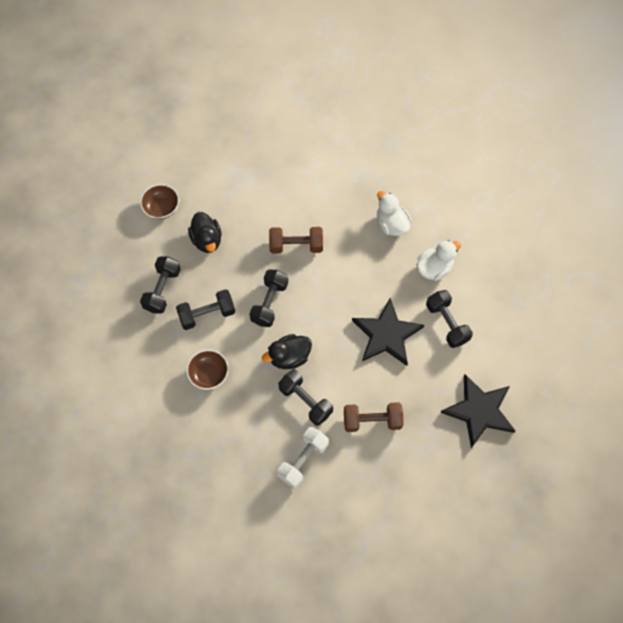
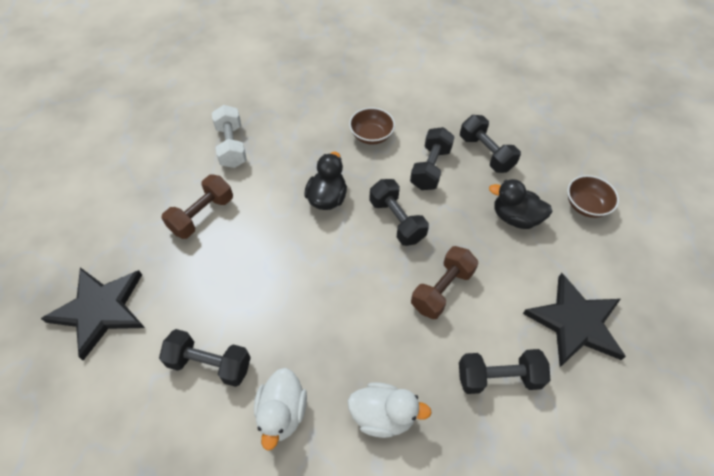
camera: 130 degrees right, 10 degrees down
black dumbbell [278,370,333,426] -> black dumbbell moved to [459,349,551,394]
black star [352,298,424,366] -> black star moved to [523,273,626,367]

